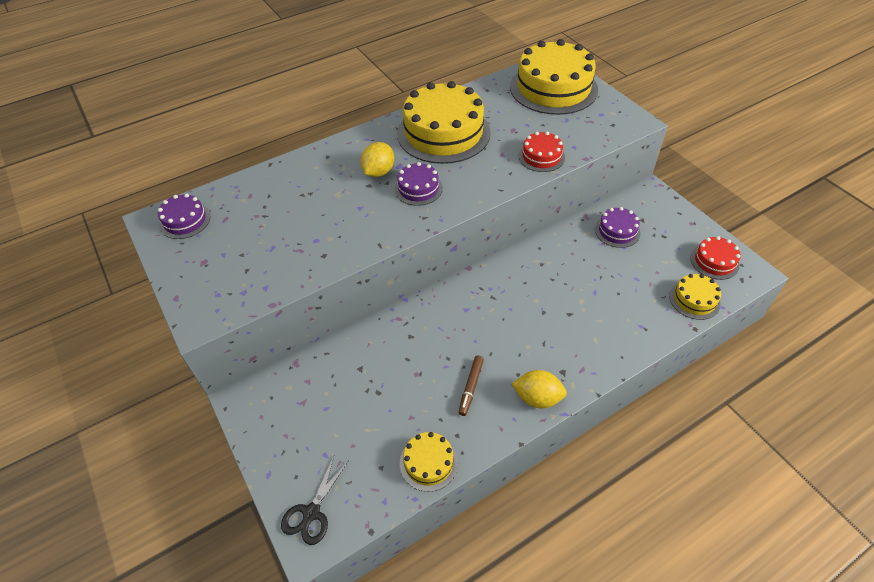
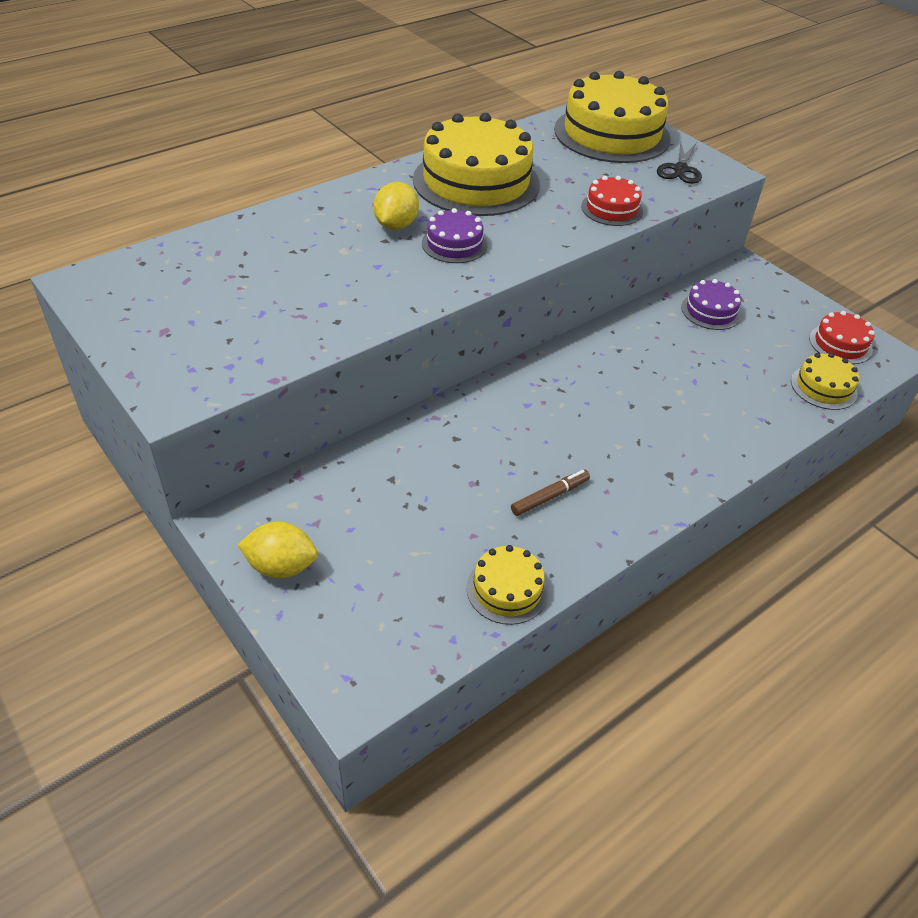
camera: 10 degrees left, 5 degrees down
purple cake [158,194,211,239] -> none
black scissors [281,456,349,545] -> black scissors moved to [657,142,702,184]
brown marker [458,356,484,416] -> brown marker turned 135 degrees counterclockwise [511,470,590,516]
yellow lemon [512,370,567,408] -> yellow lemon moved to [238,522,318,578]

